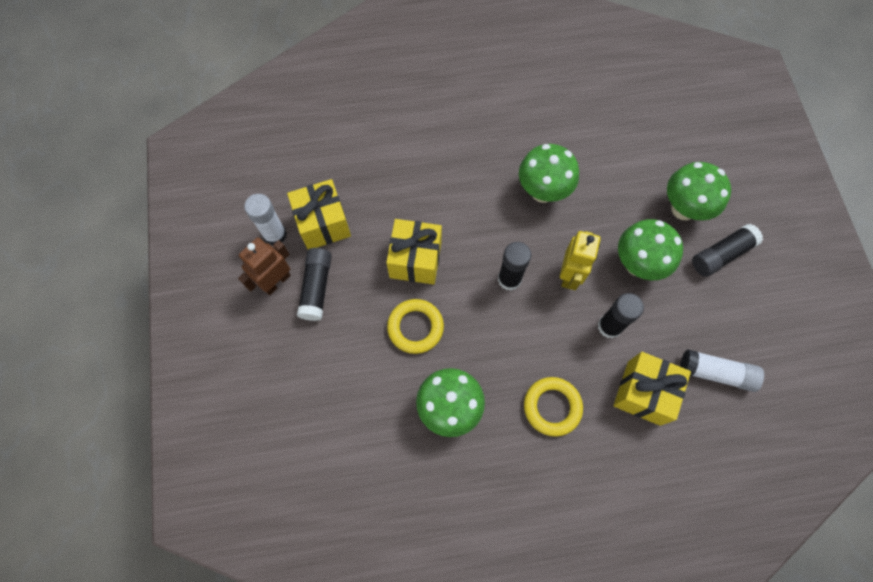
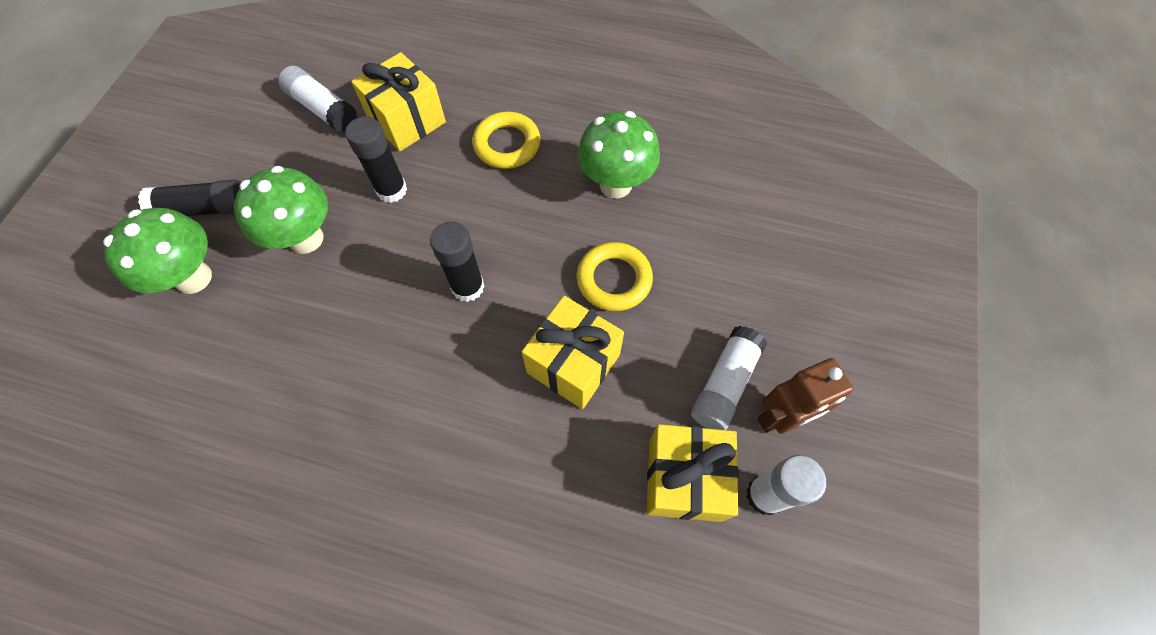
camera: 155 degrees left, 5 degrees down
black glue stick [297,248,332,321] -> white glue stick [691,326,767,430]
green mushroom [519,144,579,203] -> none
yellow robot [560,231,601,290] -> none

